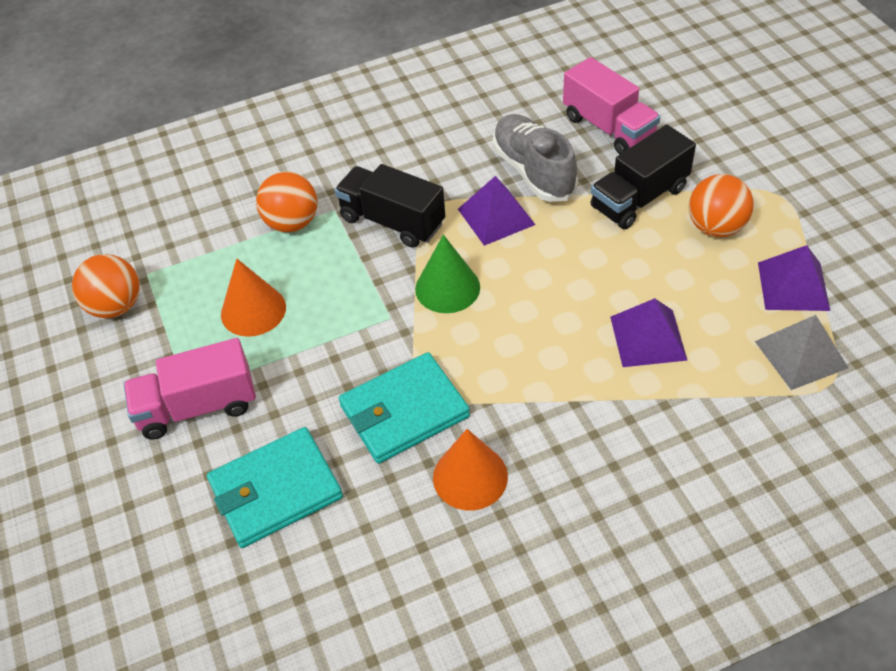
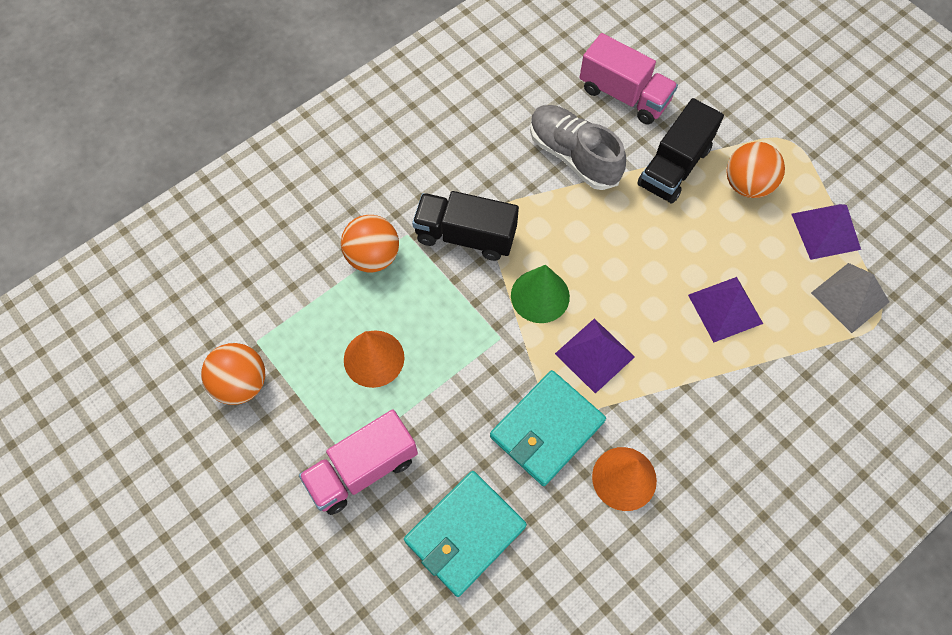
camera: 20 degrees left, 15 degrees up
purple pyramid [458,176,536,246] -> purple pyramid moved to [555,318,635,394]

